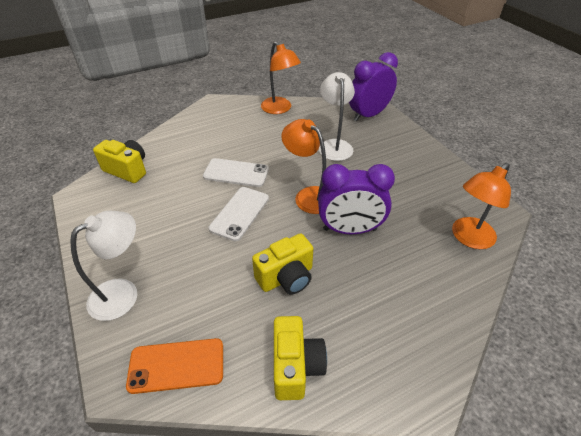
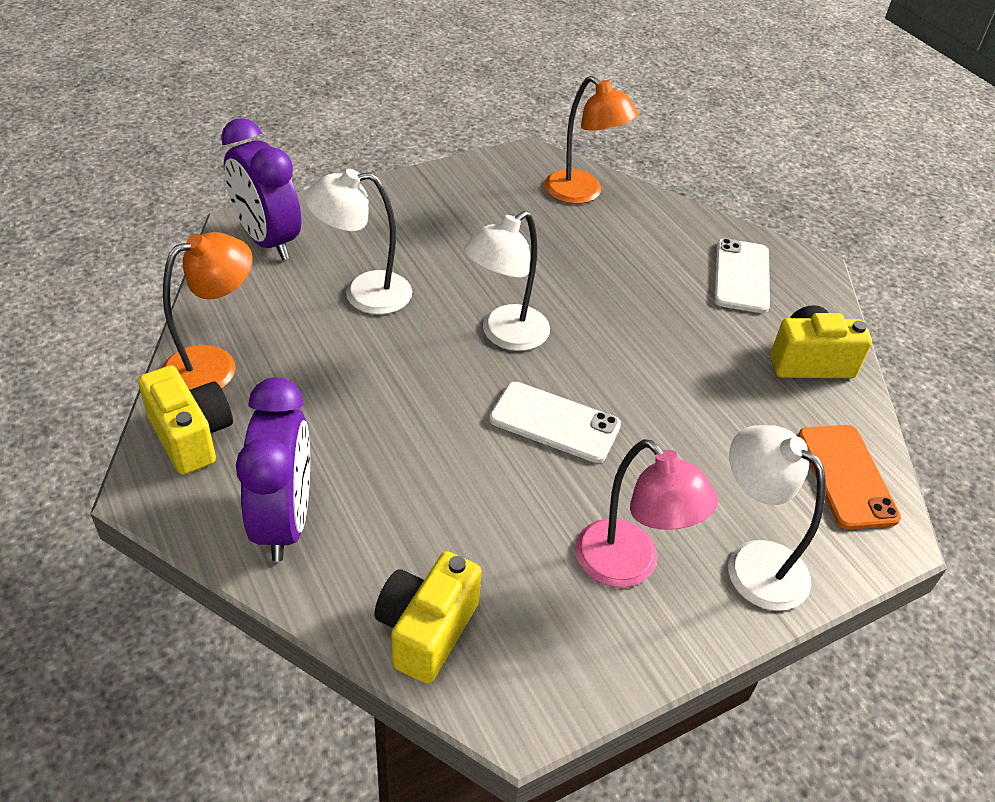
camera: 95 degrees left, 0 degrees up
white phone [203,158,269,187] -> white phone moved to [714,238,770,313]
yellow camera [252,233,313,295] -> yellow camera moved to [138,366,233,475]
orange lamp [281,119,326,214] -> white lamp [464,211,550,351]
purple clock [318,164,395,234] -> purple clock moved to [236,377,310,562]
none -> pink lamp [575,439,718,587]

